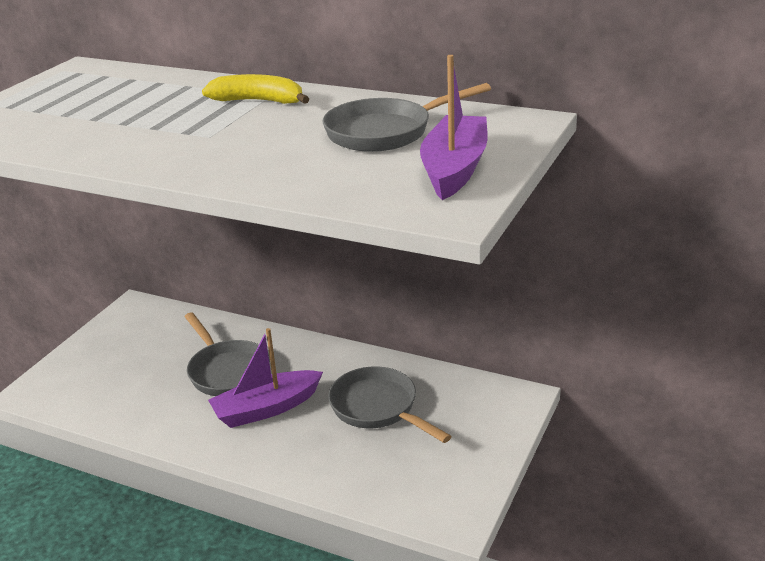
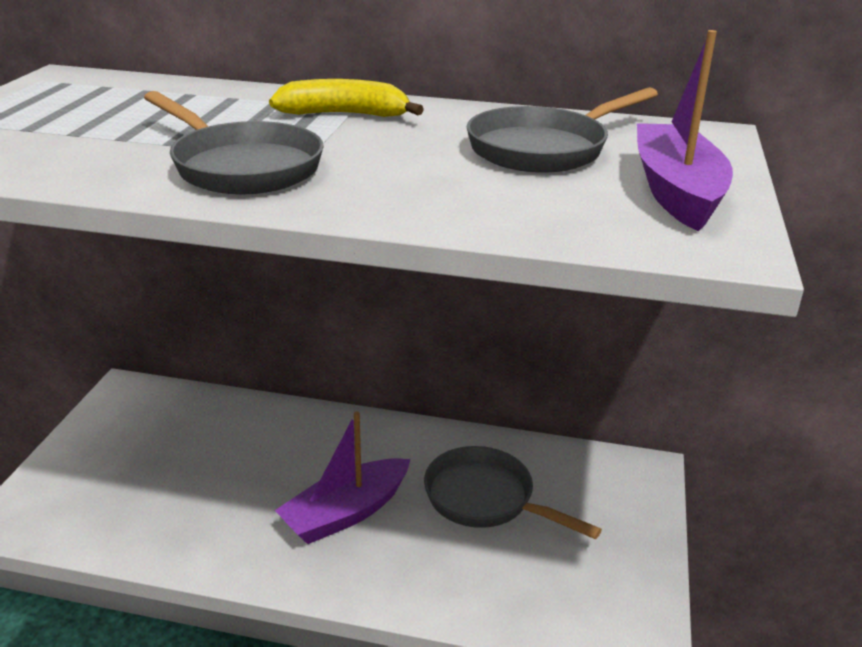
camera: 15 degrees left, 0 degrees up
grey pan [184,312,270,396] -> grey pan moved to [144,91,324,195]

